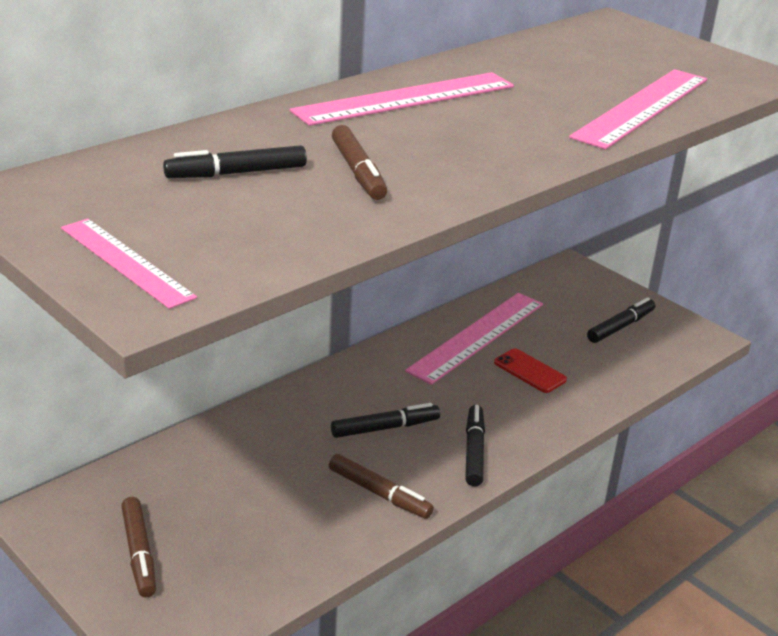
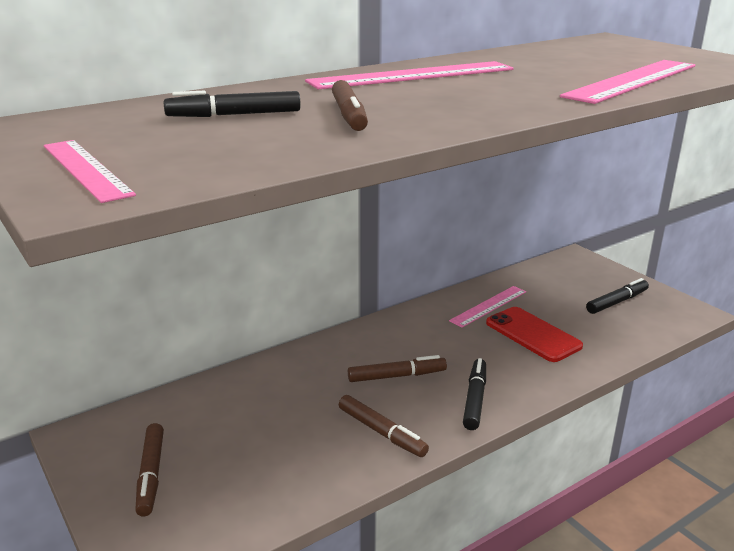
camera: 10 degrees right, 5 degrees down
black marker [331,403,440,438] -> brown marker [348,355,447,382]
pink ruler [405,293,543,385] -> pink ruler [449,286,526,328], size x0.61
red phone [494,348,567,393] -> red phone [486,307,583,362], size x1.50

